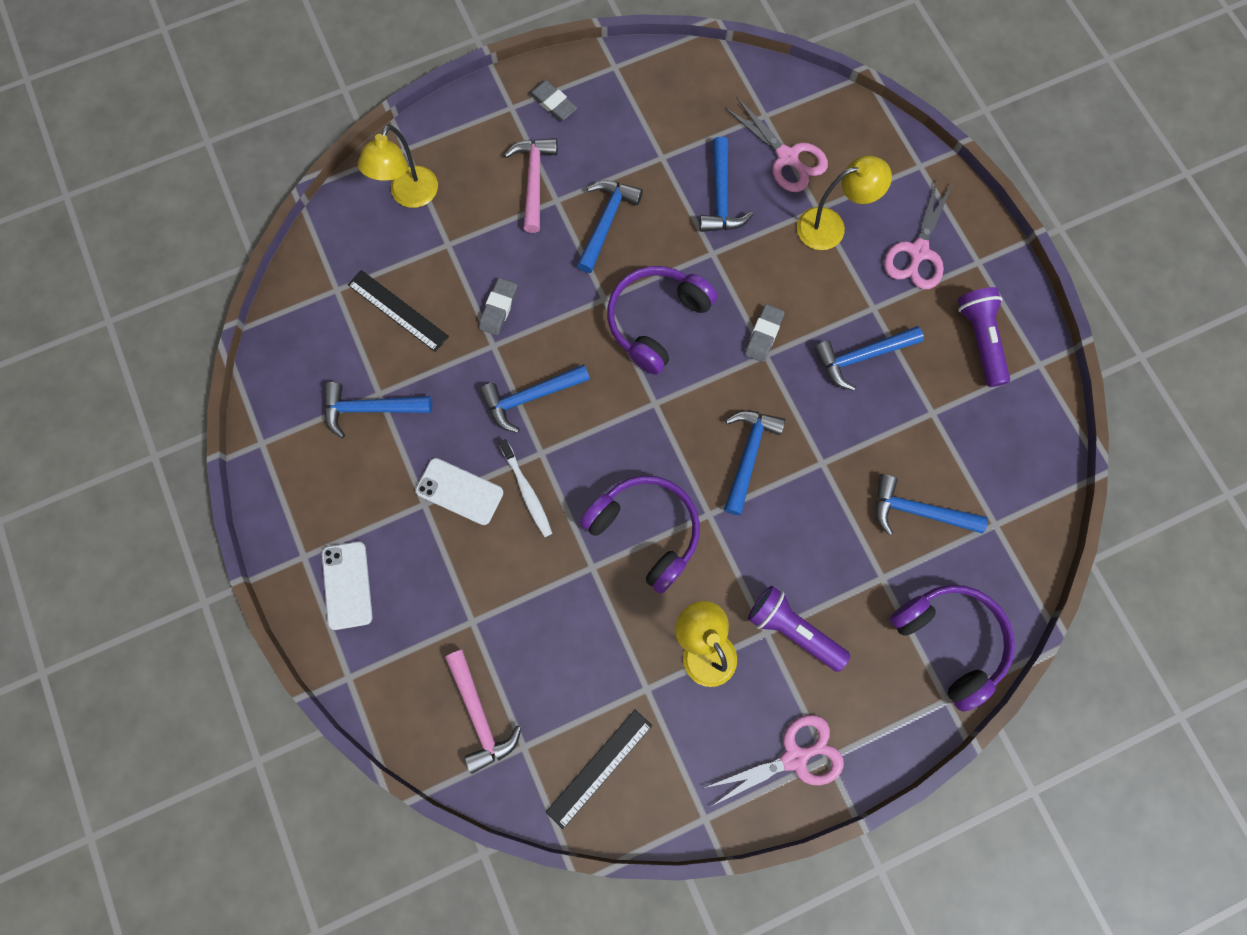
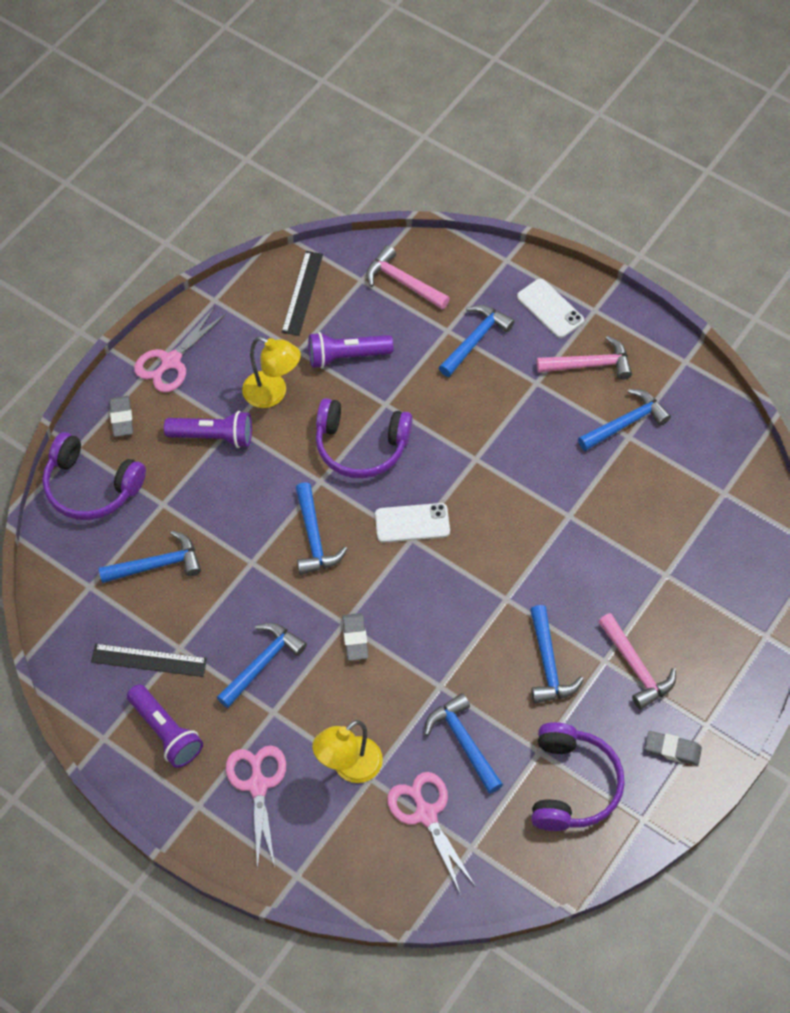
camera: 150 degrees right, 15 degrees down
black ruler [348,270,449,352] -> black ruler moved to [91,644,207,677]
yellow lamp [358,125,438,208] -> none
white phone [415,458,504,525] -> white phone moved to [375,503,450,543]
grey eraser [479,278,517,336] -> grey eraser moved to [109,396,133,437]
blue hammer [480,364,590,433] -> blue hammer moved to [439,305,515,377]
white toothbrush [499,439,552,537] -> none
purple headphones [607,266,717,375] -> purple headphones moved to [531,722,625,831]
pink scissors [725,98,828,192] -> pink scissors turned 45 degrees clockwise [387,772,476,893]
none -> purple flashlight [308,332,393,368]
none -> pink hammer [537,336,632,380]

